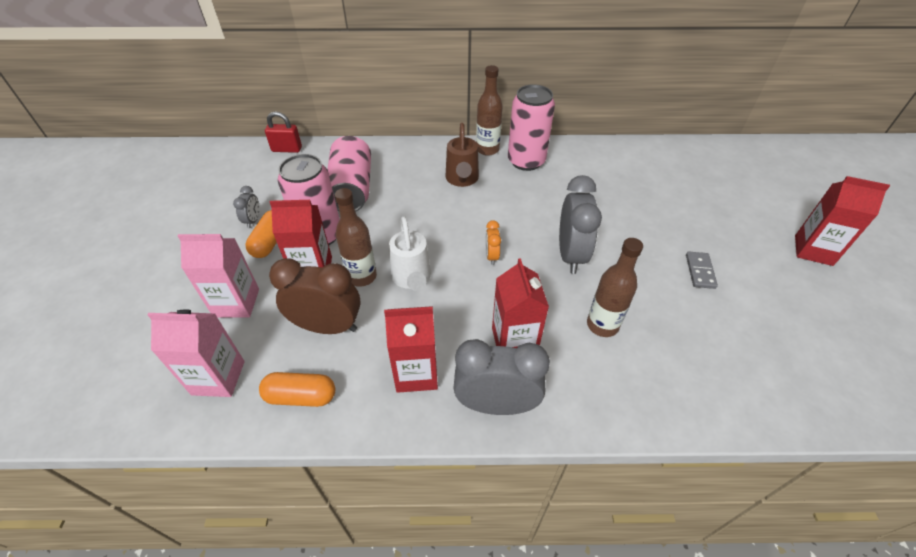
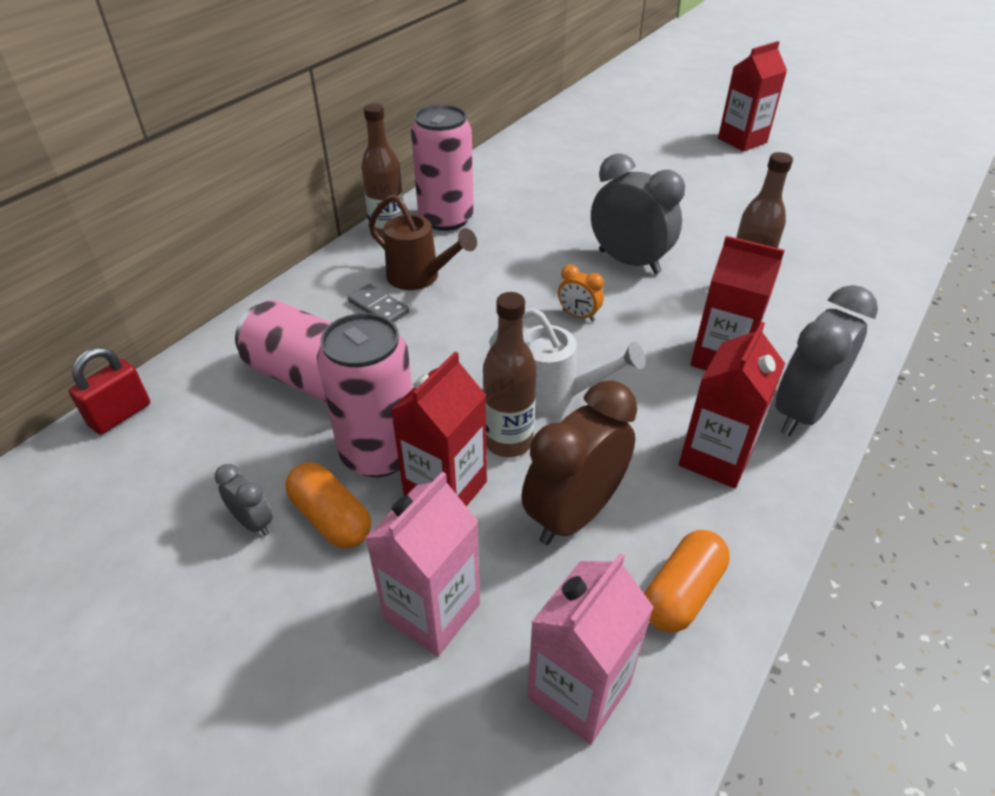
camera: 55 degrees left, 5 degrees down
grey domino [686,252,718,289] -> grey domino moved to [348,284,409,322]

